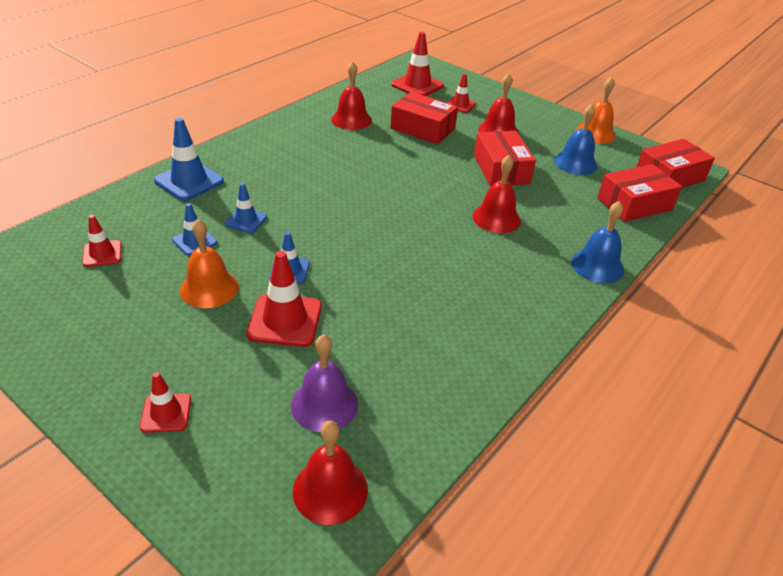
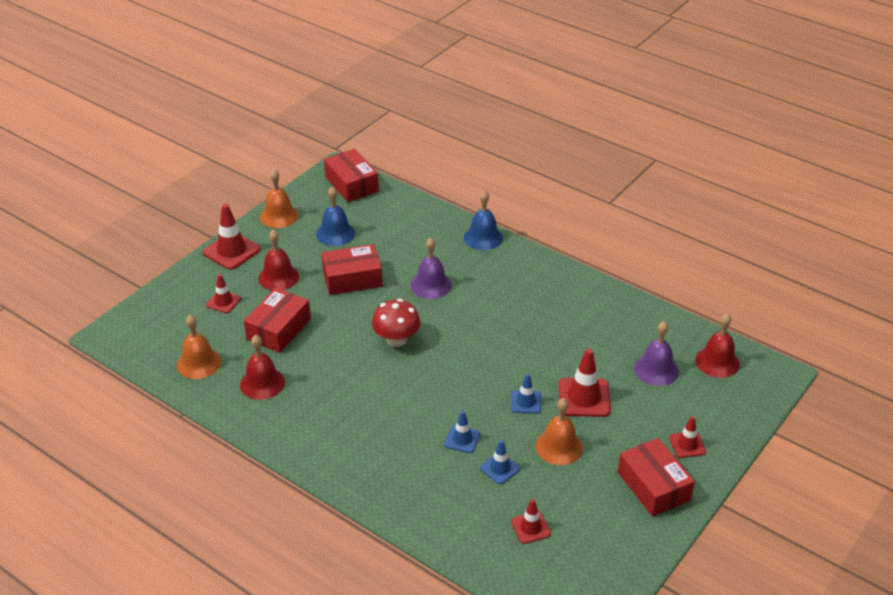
camera: 90 degrees left, 0 degrees up
blue traffic cone [154,118,224,201] -> none
red traffic cone [391,32,444,96] -> red traffic cone moved to [203,204,261,270]
red bell [472,155,521,233] -> purple bell [411,237,452,299]
red box [597,164,682,222] -> red box moved to [618,438,695,516]
none -> orange bell [177,315,221,379]
none -> red mushroom [372,299,421,347]

